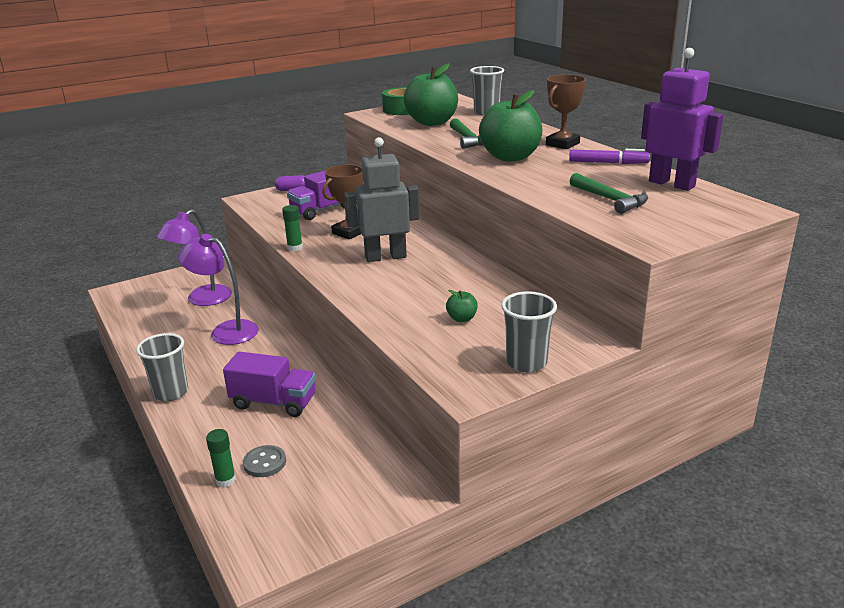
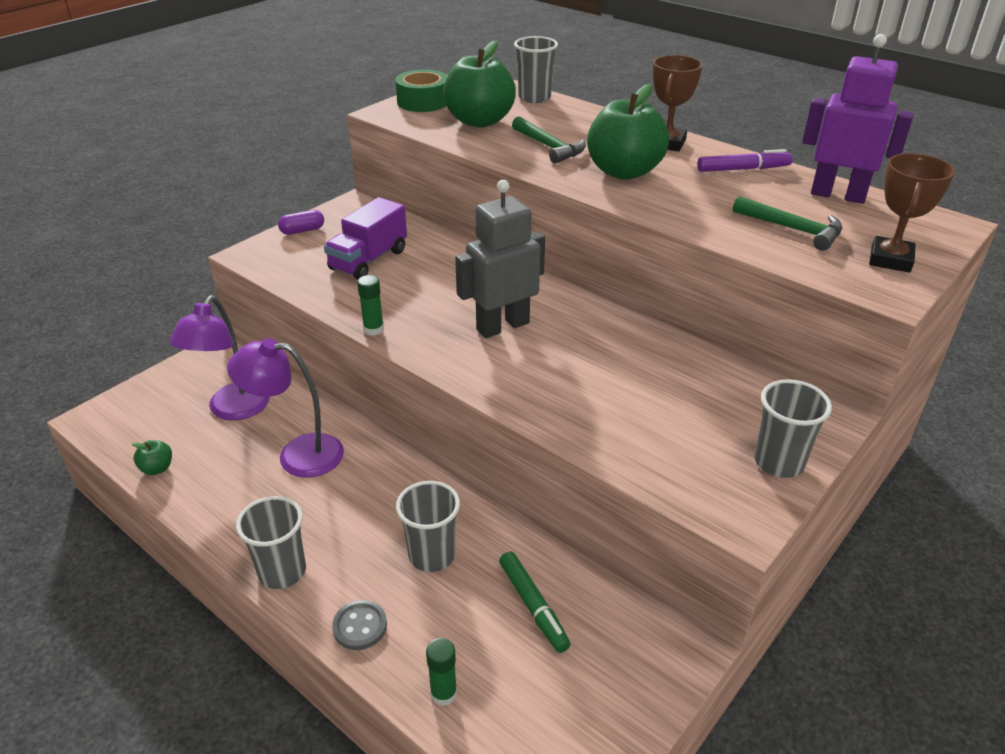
camera: 20 degrees left, 10 degrees up
purple truck [223,352,316,417] -> grey cup [396,481,460,572]
grey button [243,445,286,477] -> grey button moved to [332,600,387,650]
brown trophy [322,165,365,239] -> brown trophy moved to [869,153,955,273]
green apple [446,290,478,322] -> green apple moved to [132,440,172,475]
none -> green marker [499,551,571,653]

